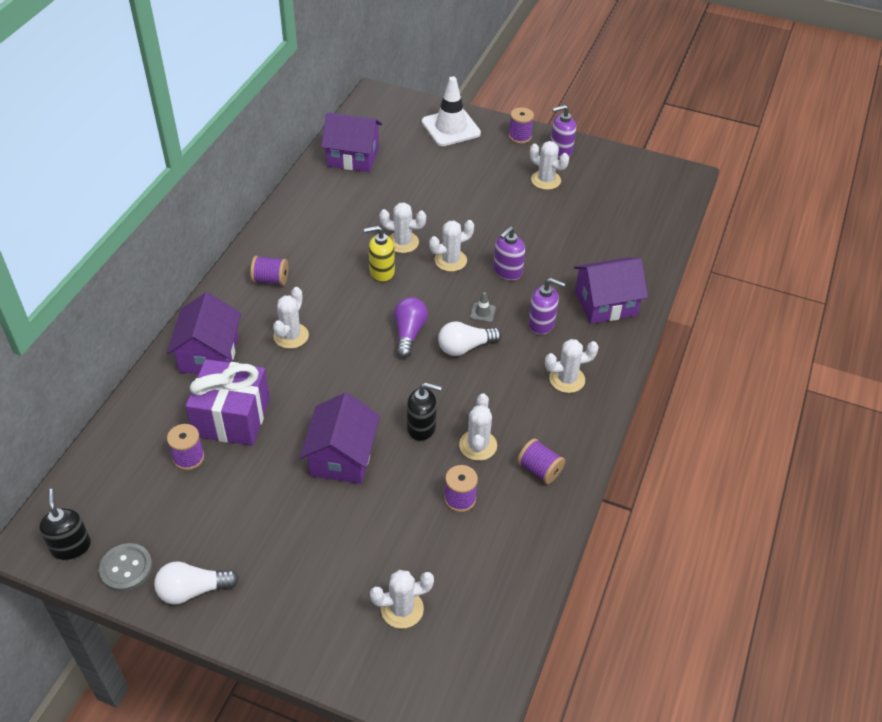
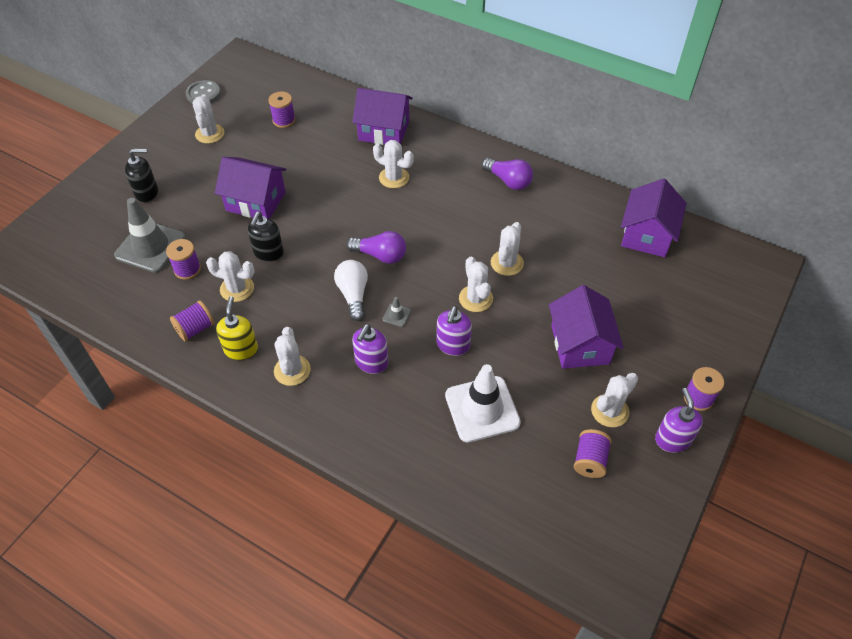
camera: 100 degrees right, 5 degrees up
black soap dispenser [39,489,91,560] -> black soap dispenser moved to [125,149,158,203]
white light bulb [154,561,239,604] -> none
purple gift [186,359,270,446] -> none
purple spool [250,256,288,286] -> purple spool moved to [574,429,612,478]
yellow soap dispenser [364,226,395,282] -> yellow soap dispenser moved to [216,296,258,360]
white cactus [370,570,434,629] -> white cactus moved to [193,94,224,144]
white traffic cone [422,76,481,146] -> white traffic cone moved to [445,364,521,442]
purple soap dispenser [493,226,525,280] -> purple soap dispenser turned 120 degrees counterclockwise [437,306,472,356]
purple house [574,258,648,324] -> purple house moved to [549,285,624,369]
none -> grey traffic cone [114,198,186,273]
none -> purple light bulb [482,158,533,190]

